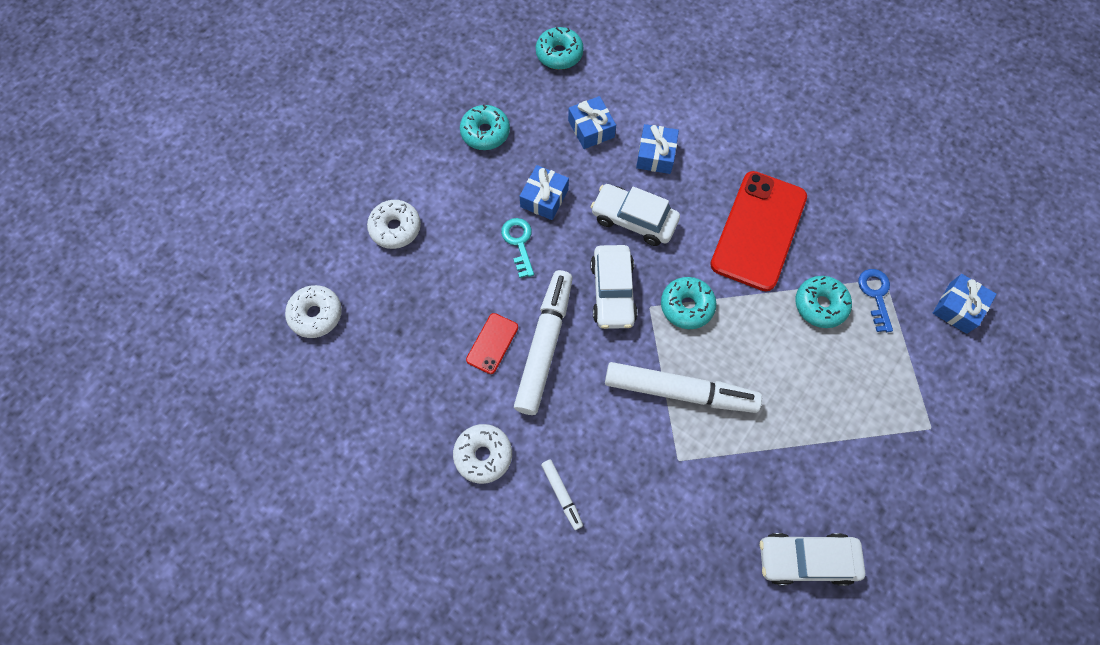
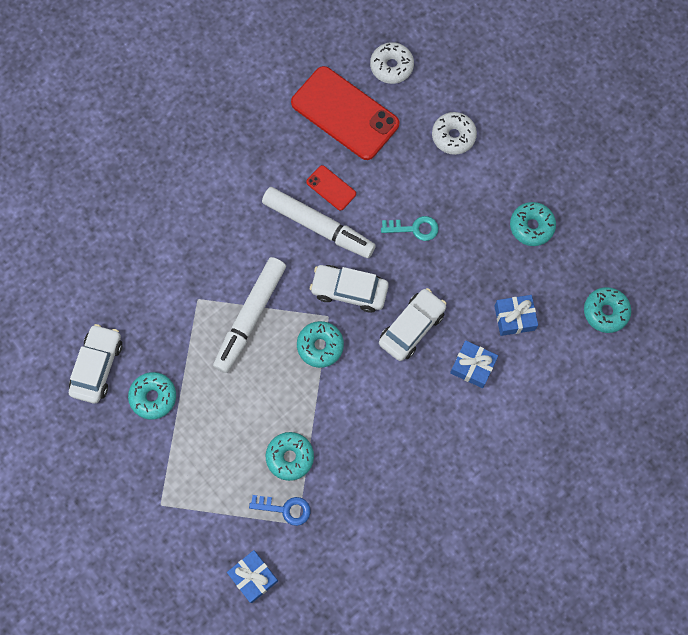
camera: 105 degrees right, 5 degrees up
white donut [453,424,512,484] -> none
blue gift [520,165,569,220] -> none
white marker [541,459,583,530] -> none
red phone [710,171,807,291] -> red phone moved to [291,66,400,160]
none -> turquoise donut [128,372,176,420]

